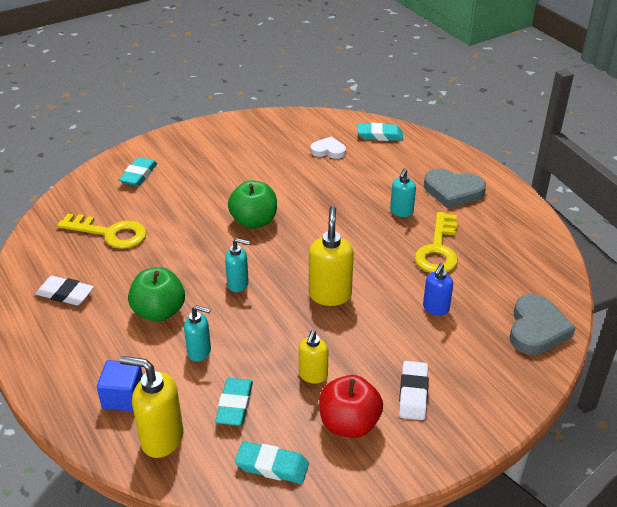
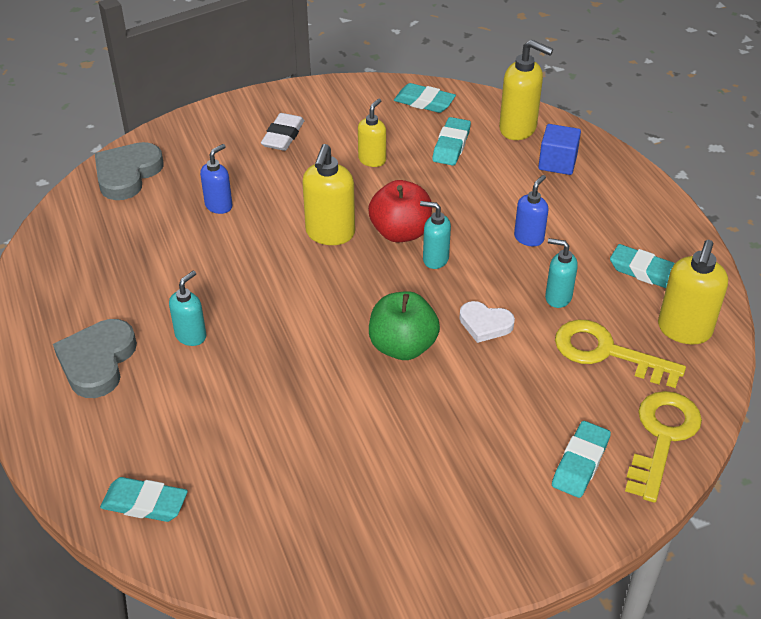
camera: 170 degrees left, 5 degrees up
white eraser [35,276,94,305] -> turquoise eraser [610,244,675,288]
green apple [128,267,185,322] -> blue soap dispenser [514,175,548,246]
turquoise soap dispenser [184,305,211,362] -> turquoise soap dispenser moved to [545,238,578,308]
white heart [311,137,346,159] -> white heart moved to [459,301,515,343]
red apple [319,375,383,438] -> red apple moved to [368,180,432,242]
yellow key [415,212,458,273] -> yellow key moved to [625,391,702,503]
grey heart [424,168,486,209] -> grey heart turned 105 degrees counterclockwise [53,319,137,398]
none -> yellow soap dispenser [658,240,728,344]

